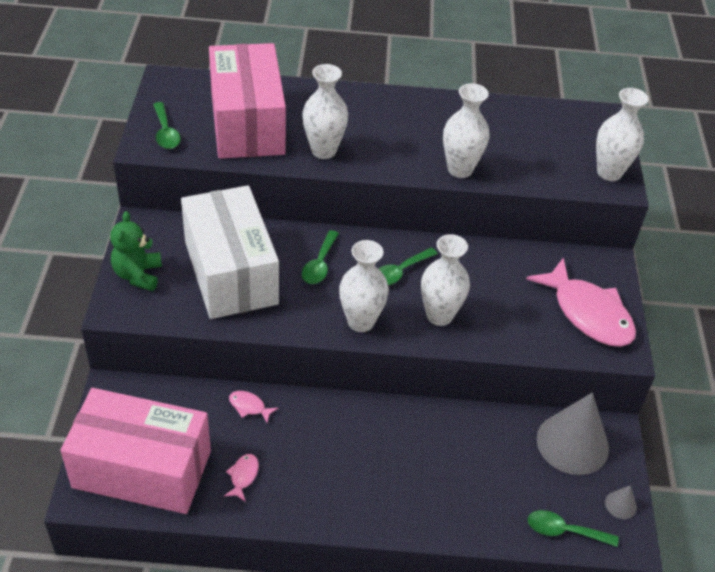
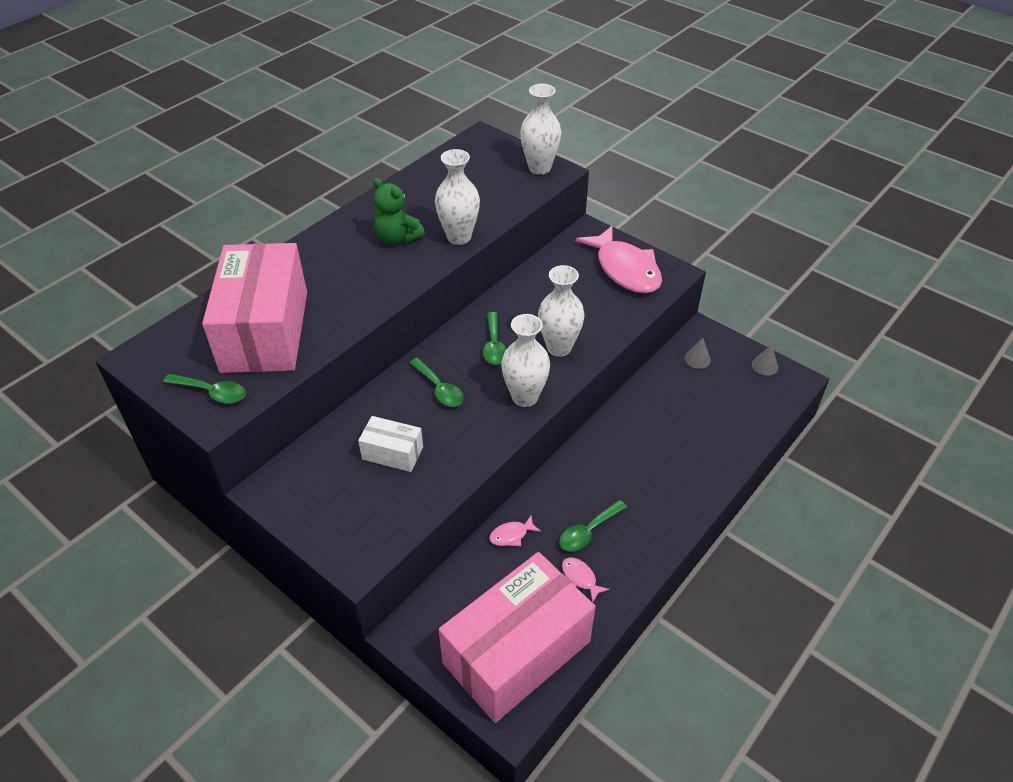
camera: 50 degrees left, 0 degrees up
green teddy bear [110,211,162,291] -> green teddy bear moved to [373,178,425,245]
white box [181,185,279,319] -> white box [358,416,423,472], size x0.45
pink box [209,43,286,159] -> pink box turned 60 degrees clockwise [202,243,307,373]
white vase [302,64,348,159] -> none
pink fish [526,258,636,347] -> pink fish turned 60 degrees clockwise [576,226,662,293]
green spoon [528,510,619,547] -> green spoon moved to [559,500,627,552]
grey cone [537,393,609,475] -> grey cone [685,337,711,369], size x0.42

